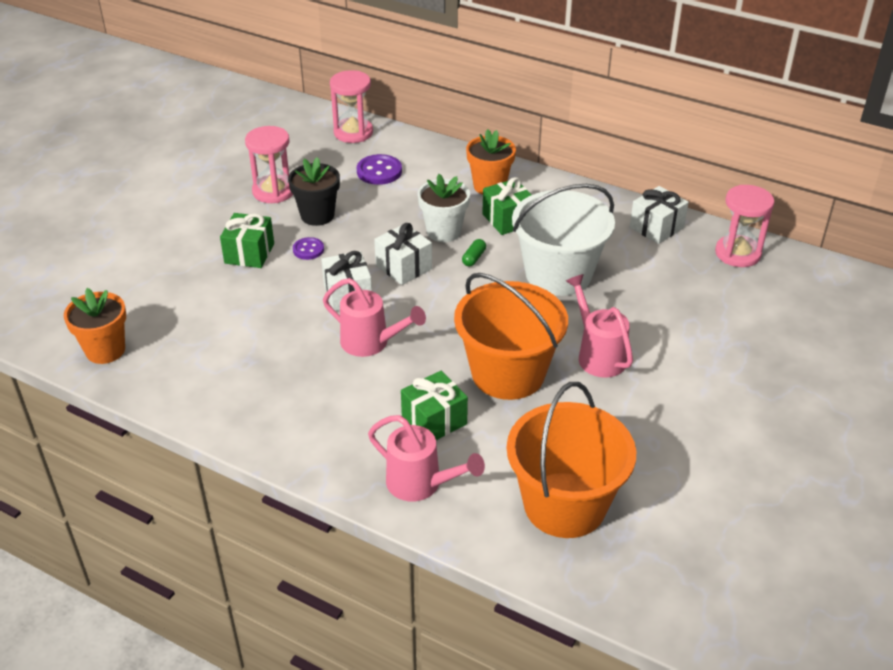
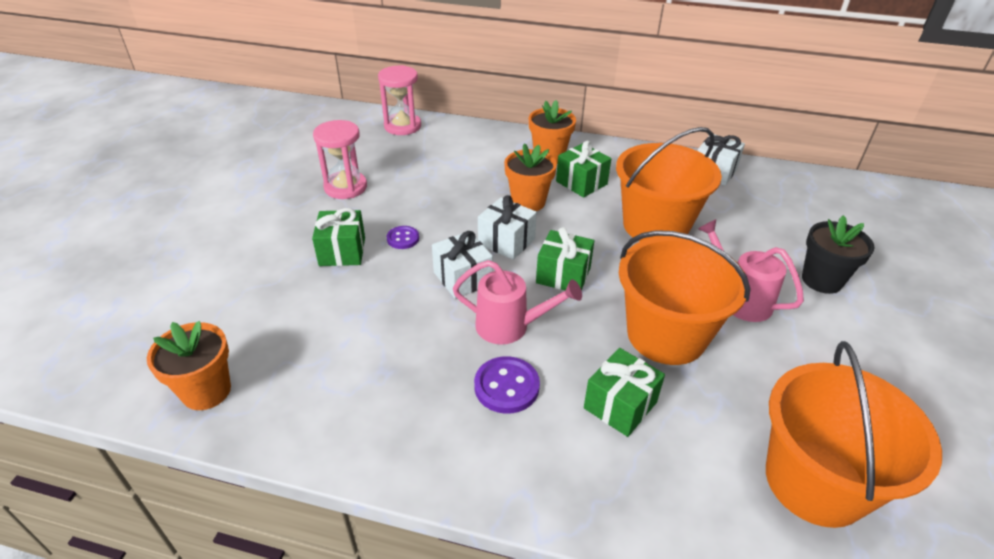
camera: 15 degrees left, 0 degrees up
black flower pot [288,157,340,226] -> black flower pot moved to [802,215,874,294]
purple button [357,154,402,185] -> purple button moved to [474,356,540,414]
pink watering can [368,415,485,501] -> none
white flower pot [418,174,470,242] -> orange flower pot [504,143,557,211]
green capsule [462,239,486,266] -> none
white bucket [512,184,615,296] -> orange bucket [616,127,722,242]
pink hourglass [715,185,774,267] -> none
none -> green gift [536,227,594,291]

